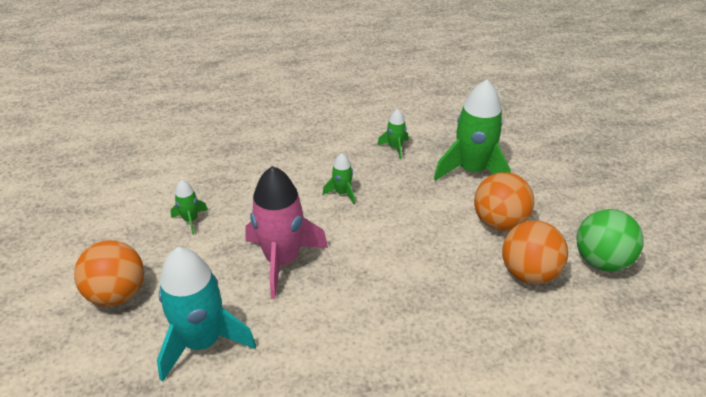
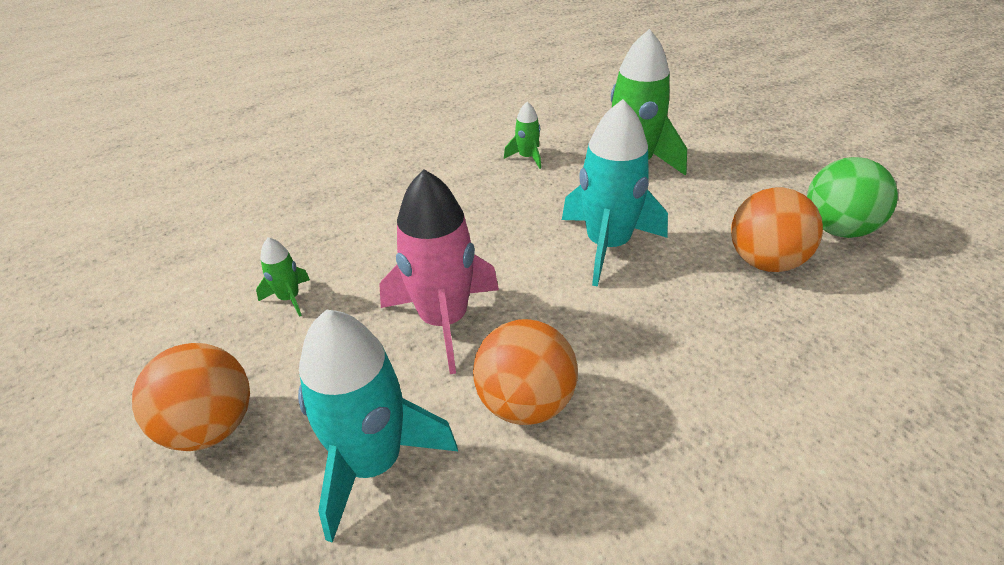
camera: 15 degrees left, 0 degrees up
green rocket [323,153,355,204] -> none
orange ball [474,172,534,231] -> orange ball moved to [473,319,578,425]
none -> turquoise rocket [562,99,668,287]

